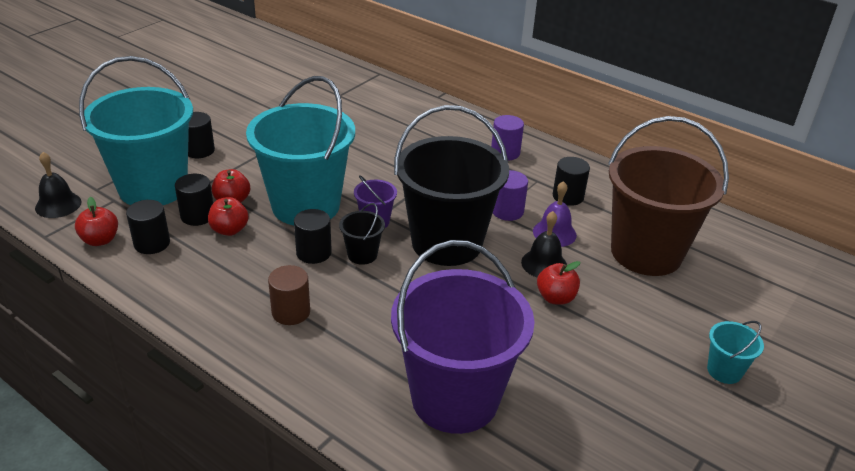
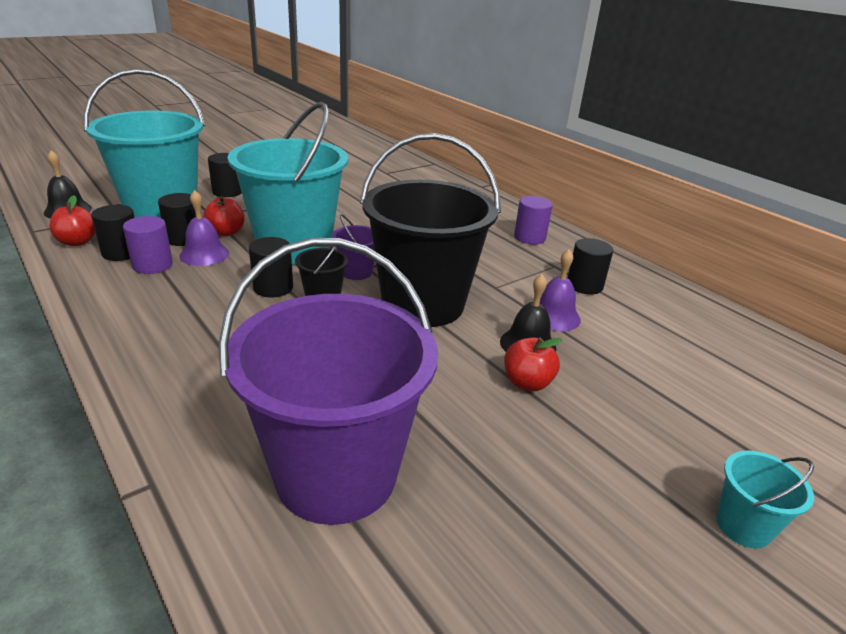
camera: 15 degrees right, 5 degrees down
red apple [208,197,249,236] -> purple bell [179,190,229,266]
brown cylinder [268,265,310,325] -> none
purple cylinder [493,170,528,221] -> purple cylinder moved to [123,216,173,274]
brown bucket [608,116,729,276] -> none

